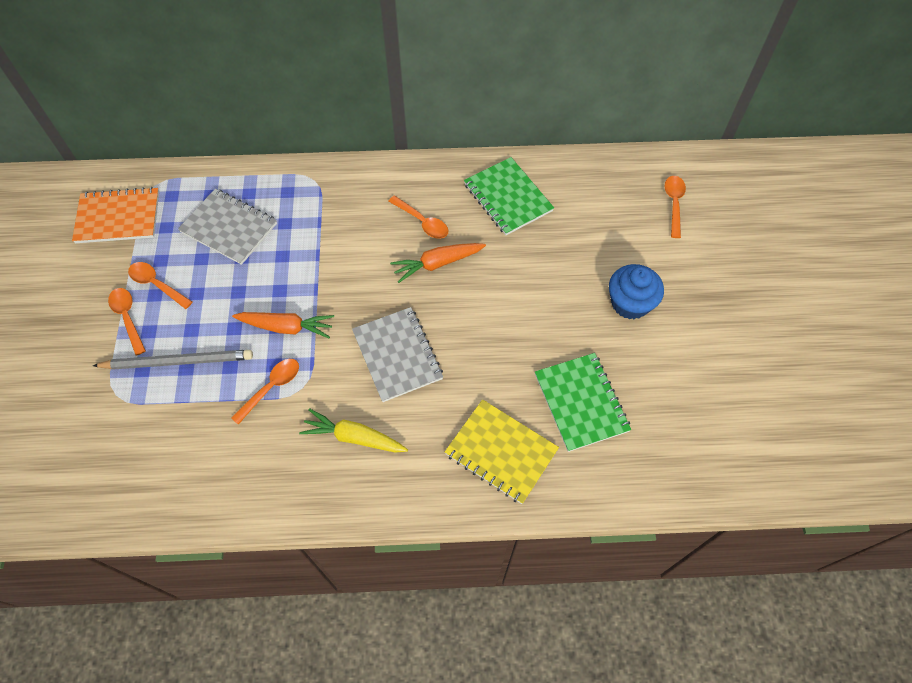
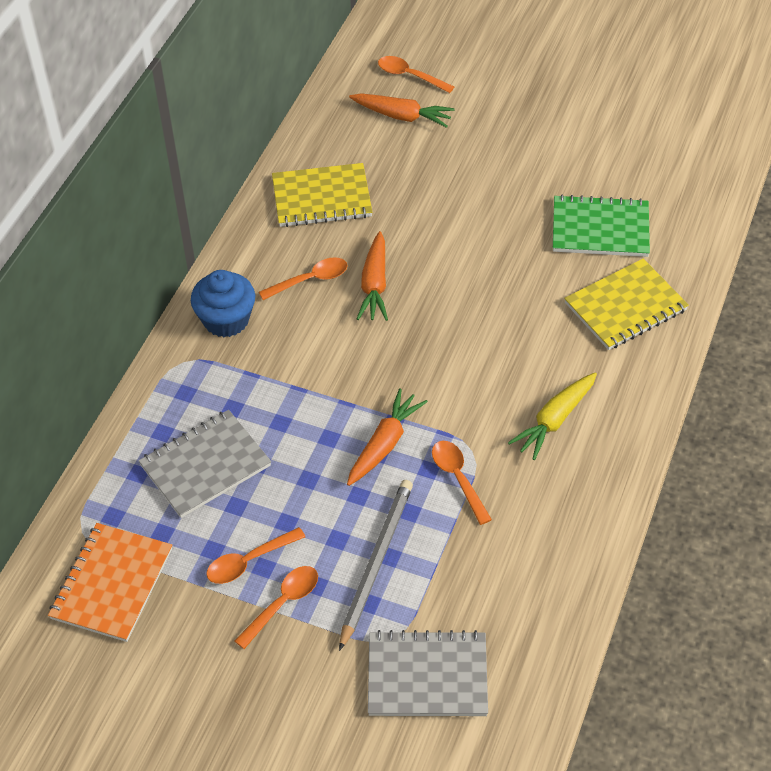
camera: 65 degrees left, 10 degrees down
orange spoon [108,288,146,355] -> orange spoon turned 135 degrees clockwise [234,566,318,649]
grey notebook [352,307,443,402] -> grey notebook moved to [368,630,488,716]
green notebook [464,157,554,235] -> yellow notebook [272,163,372,227]
blue cupcake [609,264,664,319] -> blue cupcake moved to [191,270,255,337]
none -> orange carrot [349,93,455,128]

